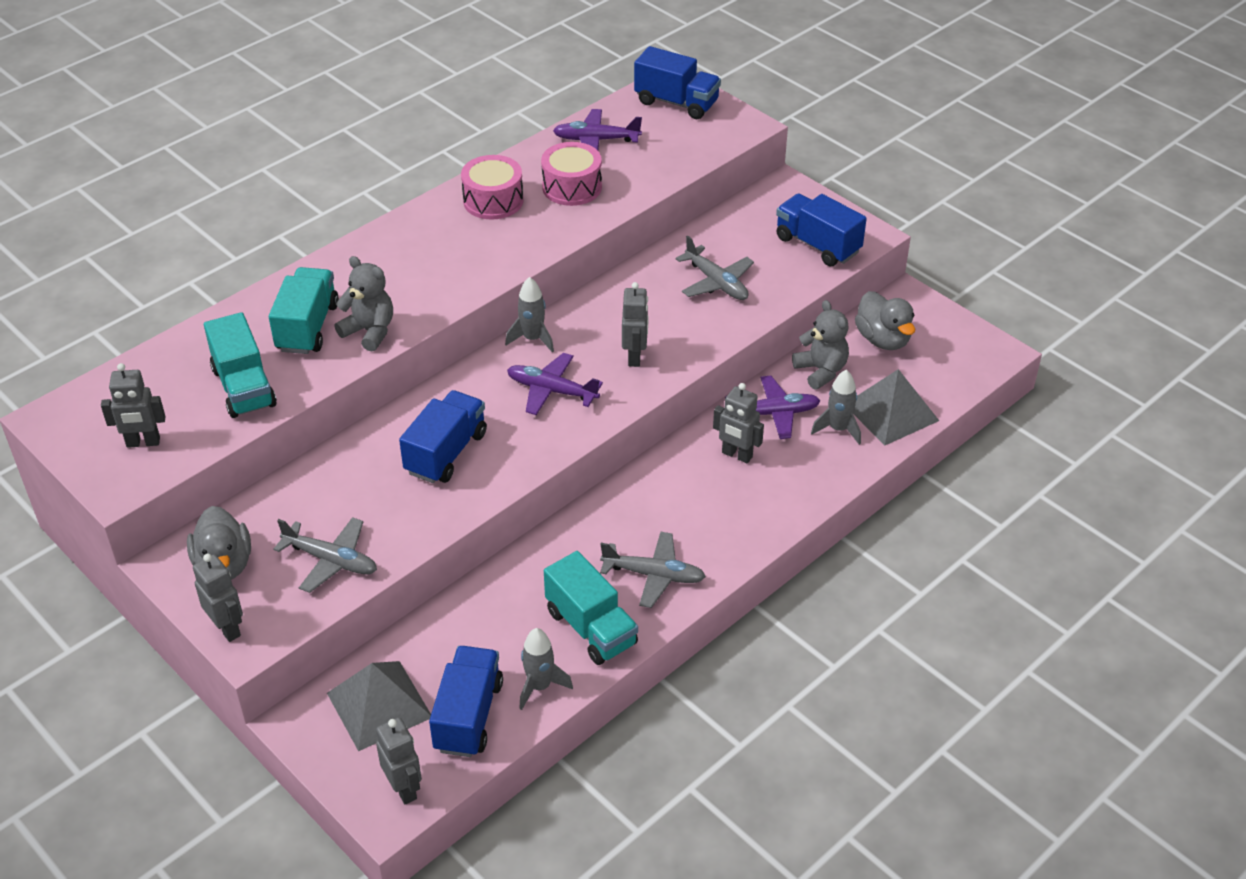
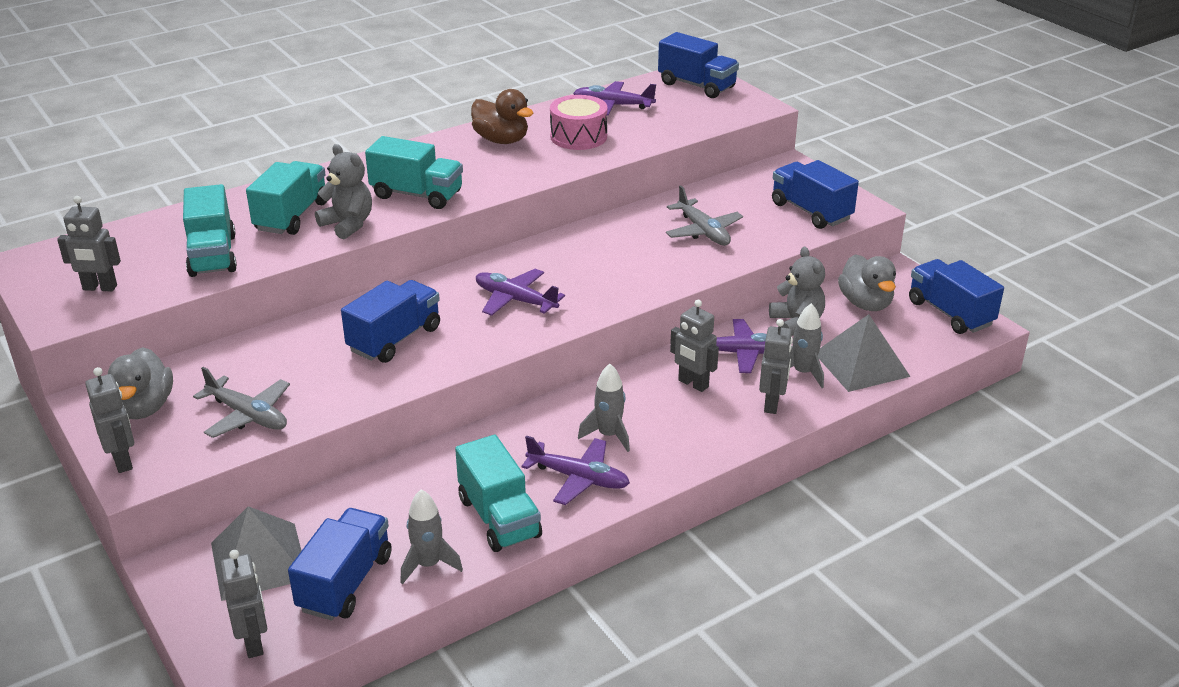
camera: 10 degrees right, 10 degrees down
pink drum [461,155,523,220] -> brown duck [471,89,533,144]
grey rocket [505,277,554,353] -> grey rocket moved to [578,364,630,452]
grey plane [600,532,706,608] -> purple plane [521,436,630,505]
grey robot [622,282,648,367] -> grey robot moved to [759,319,793,414]
none -> turquoise truck [365,136,463,209]
none -> blue truck [909,259,1004,334]

